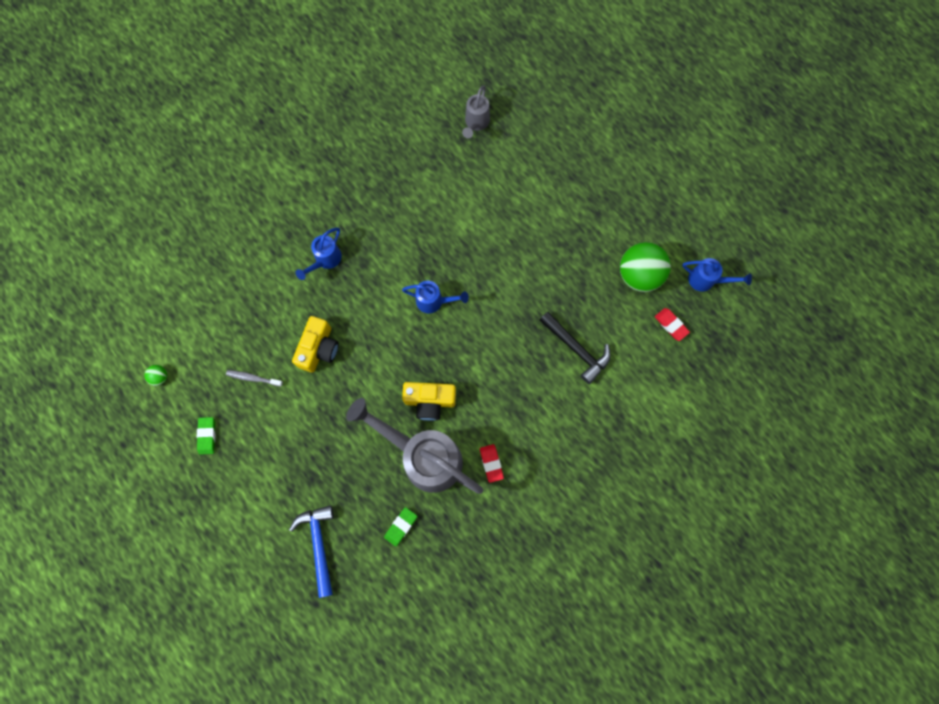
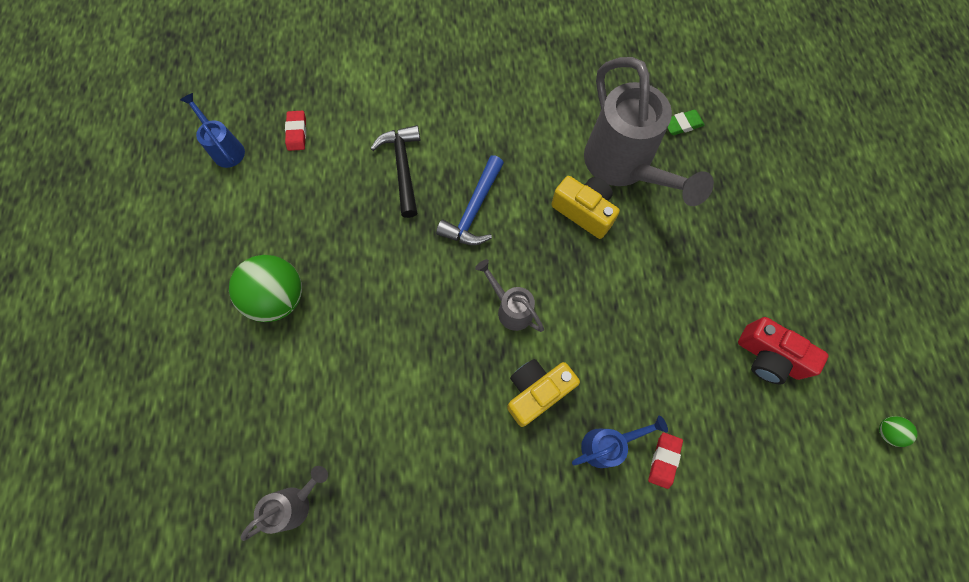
camera: 145 degrees left, 5 degrees down
green eraser [197,417,215,455] -> none
grey toothbrush [226,370,283,387] -> red camera [738,317,828,385]
blue hammer [289,505,334,598] -> blue hammer moved to [436,155,504,245]
yellow camera [292,316,339,372] -> yellow camera moved to [507,359,580,427]
blue watering can [402,281,469,313] -> grey watering can [475,259,544,332]
red eraser [480,444,504,483] -> red eraser moved to [648,432,683,489]
green ball [620,242,671,292] -> green ball moved to [229,255,302,322]

